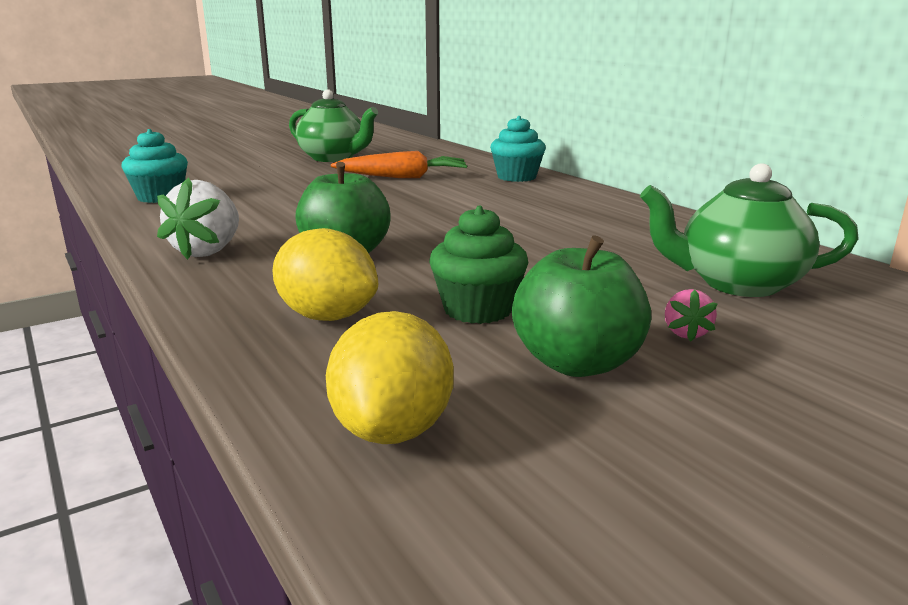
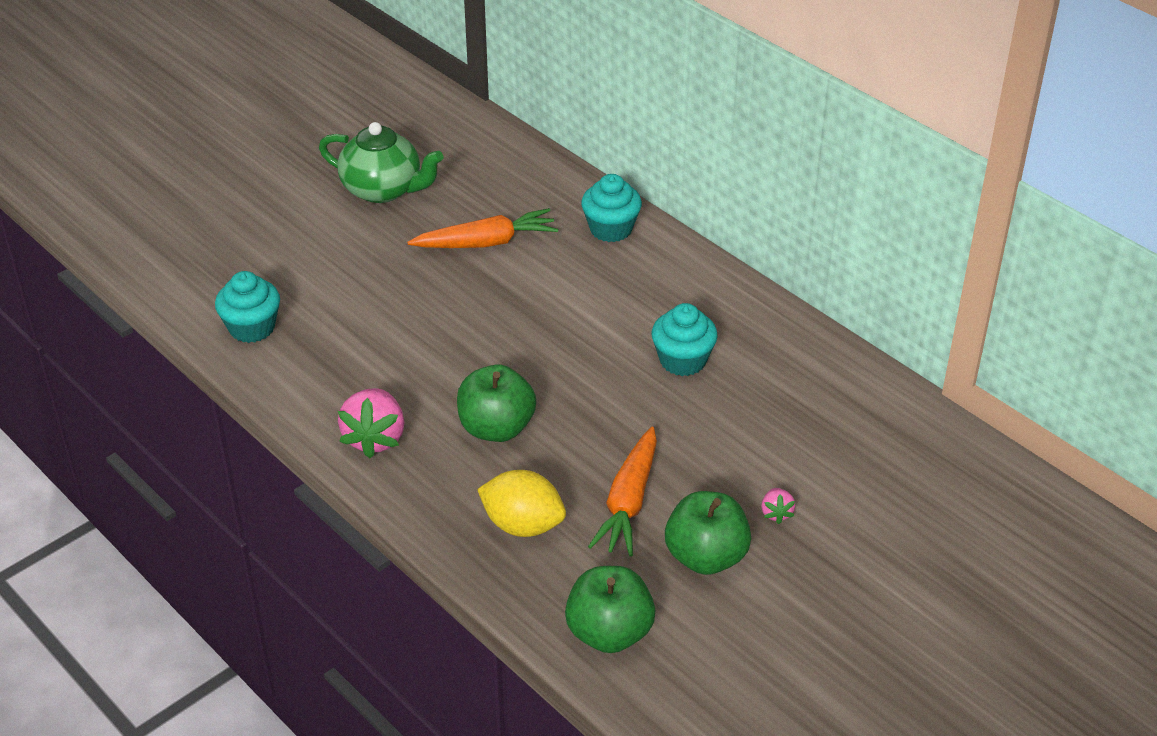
camera: 10 degrees left, 20 degrees up
white strawberry [157,177,239,260] -> pink strawberry [338,388,404,458]
yellow lemon [326,311,454,444] -> green apple [565,566,655,653]
green cupcake [429,206,528,324] -> orange carrot [588,427,657,557]
green teapot [640,163,859,297] -> none
none -> turquoise cupcake [652,303,718,376]

